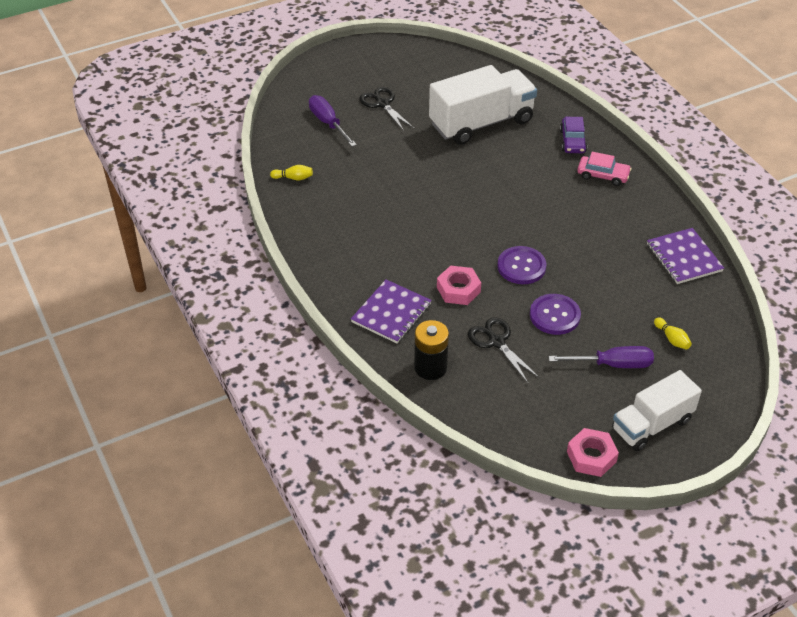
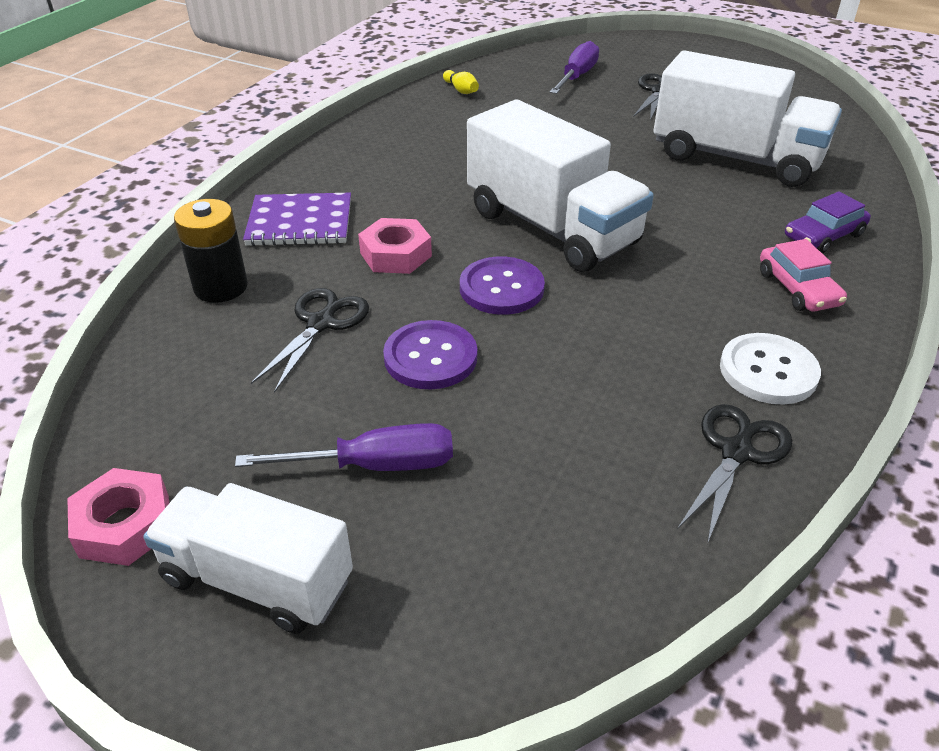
camera: 55 degrees right, 5 degrees down
purple screwdriver [549,346,654,368] -> purple screwdriver turned 60 degrees counterclockwise [235,423,453,471]
purple notebook [647,228,724,284] -> black scissors [677,404,793,544]
yellow bowling pin [654,318,692,349] -> none
none -> white truck [467,100,654,272]
none -> white button [720,333,821,405]

